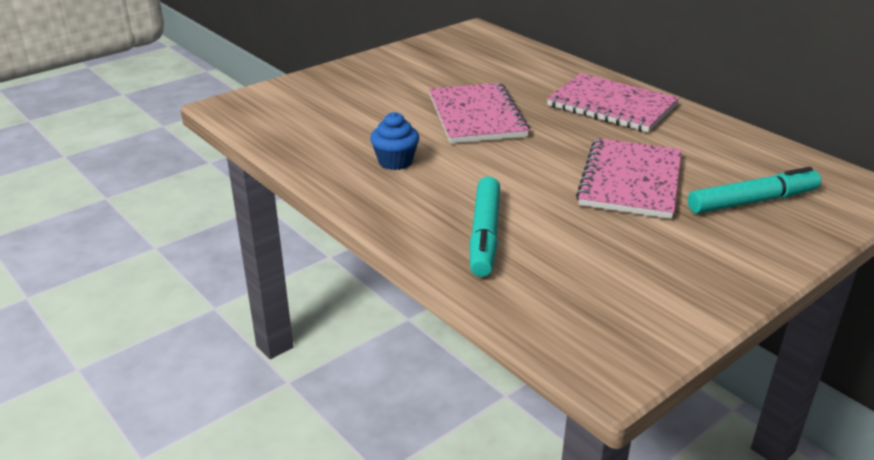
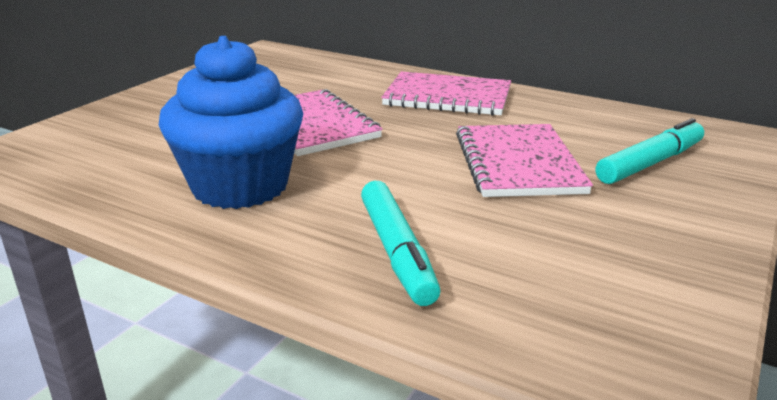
camera: 20 degrees left, 5 degrees down
blue cupcake [370,112,419,170] -> blue cupcake [159,36,303,209], size x2.20

